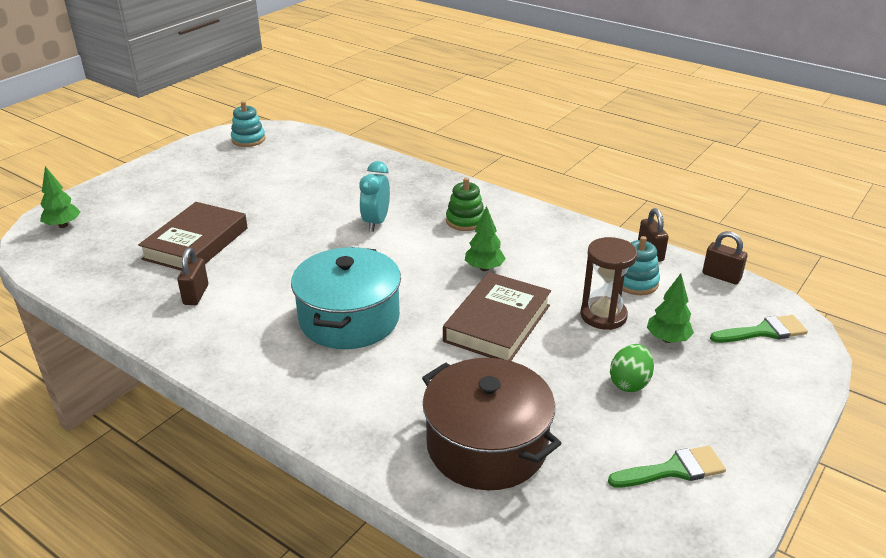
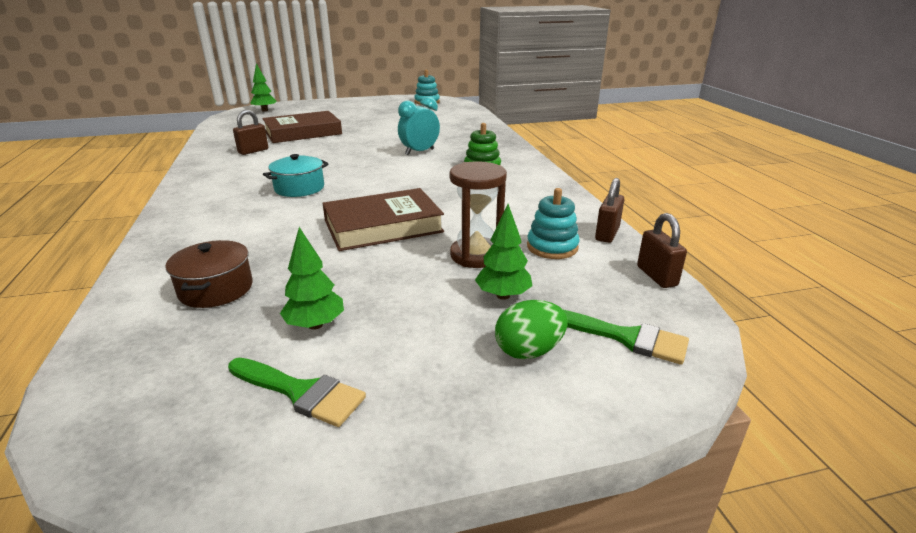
camera: 40 degrees right, 5 degrees down
turquoise pot [291,247,401,349] -> turquoise pot [263,154,329,197], size x0.56
brown pot [422,358,561,490] -> brown pot [165,240,253,308], size x0.56
green tree [465,206,506,271] -> green tree moved to [280,227,344,330]
green egg [610,344,654,392] -> green egg moved to [495,300,567,359]

